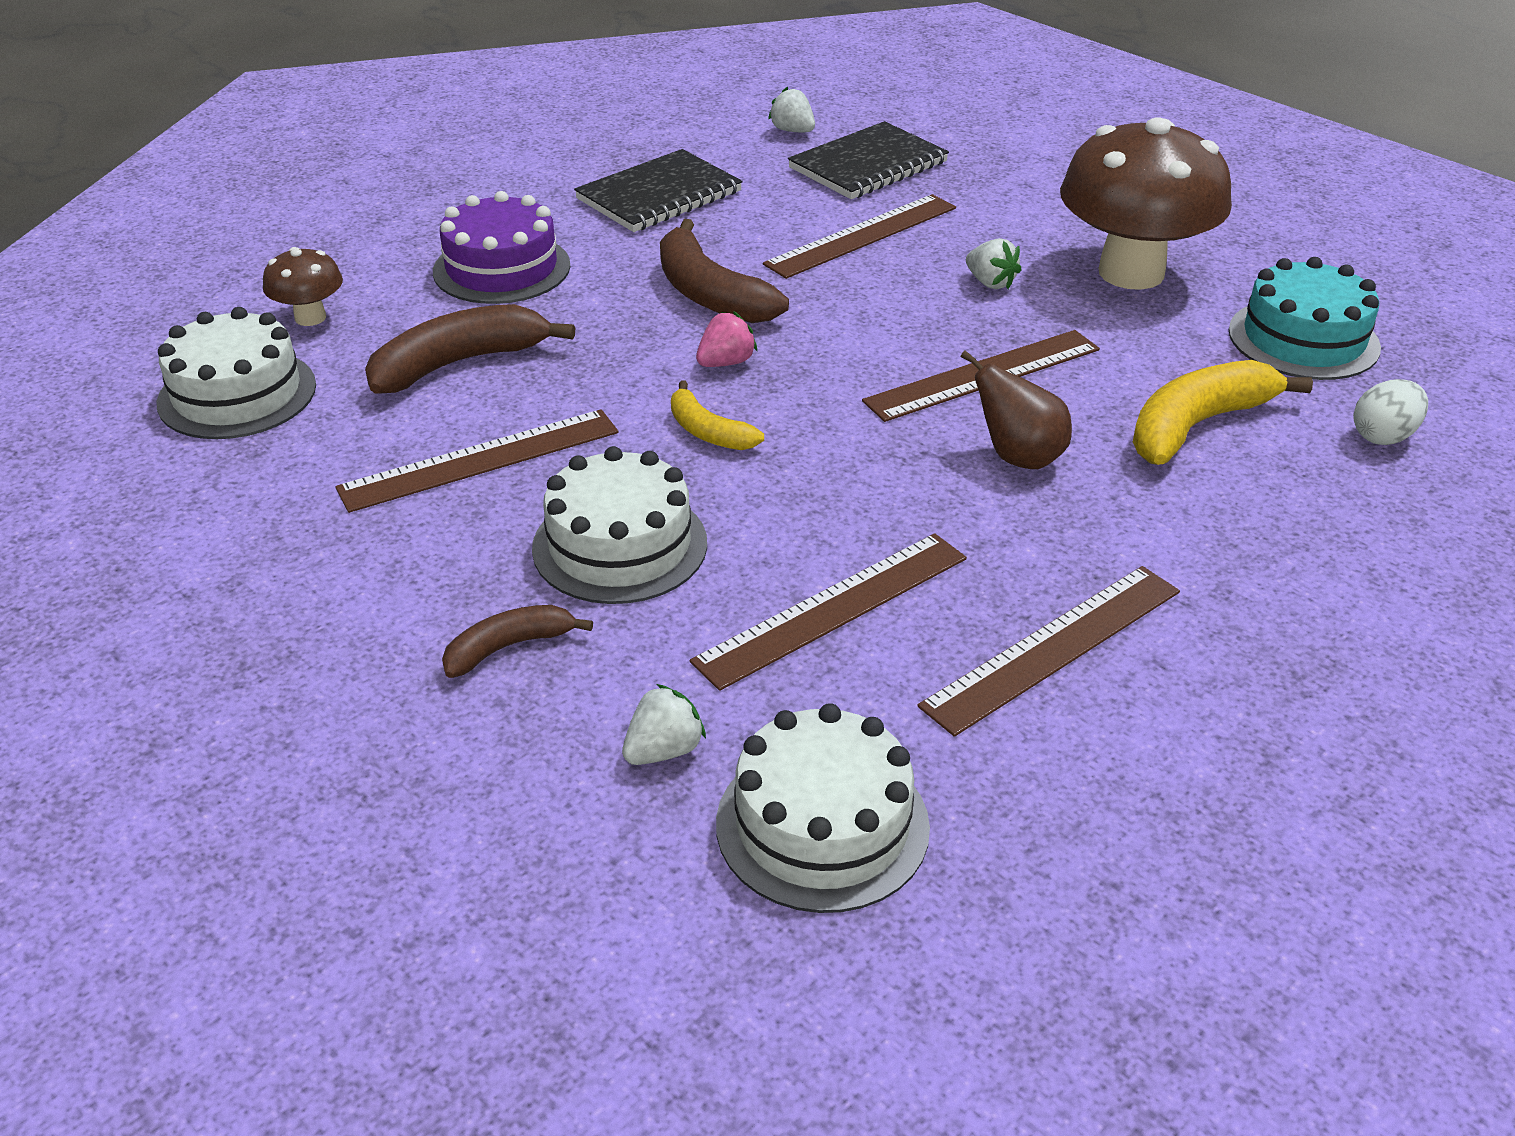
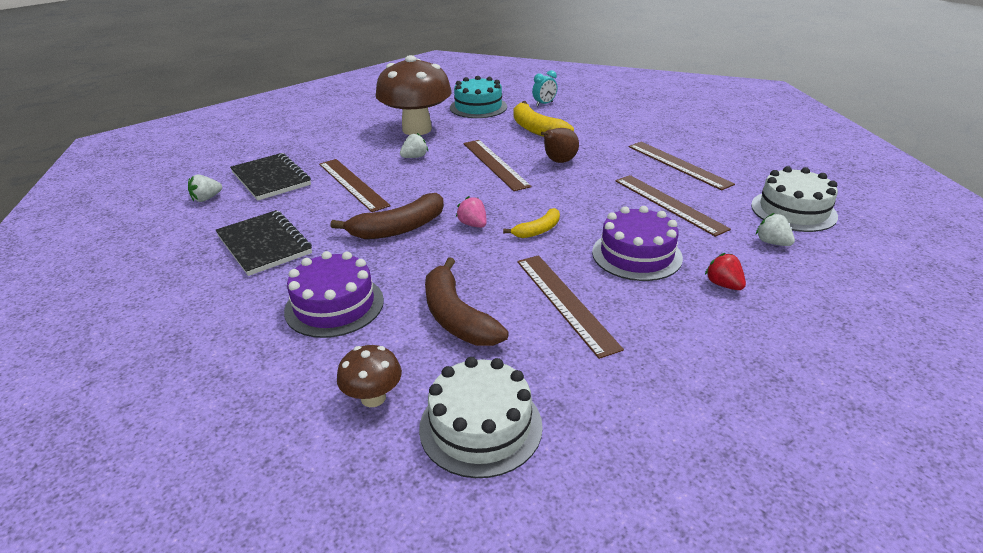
camera: 85 degrees left, 5 degrees down
brown banana [442,605,593,678] -> red strawberry [705,253,746,290]
white cake [532,446,707,604] -> purple cake [592,206,683,281]
white egg [1353,379,1428,445] -> turquoise clock [532,70,557,106]

